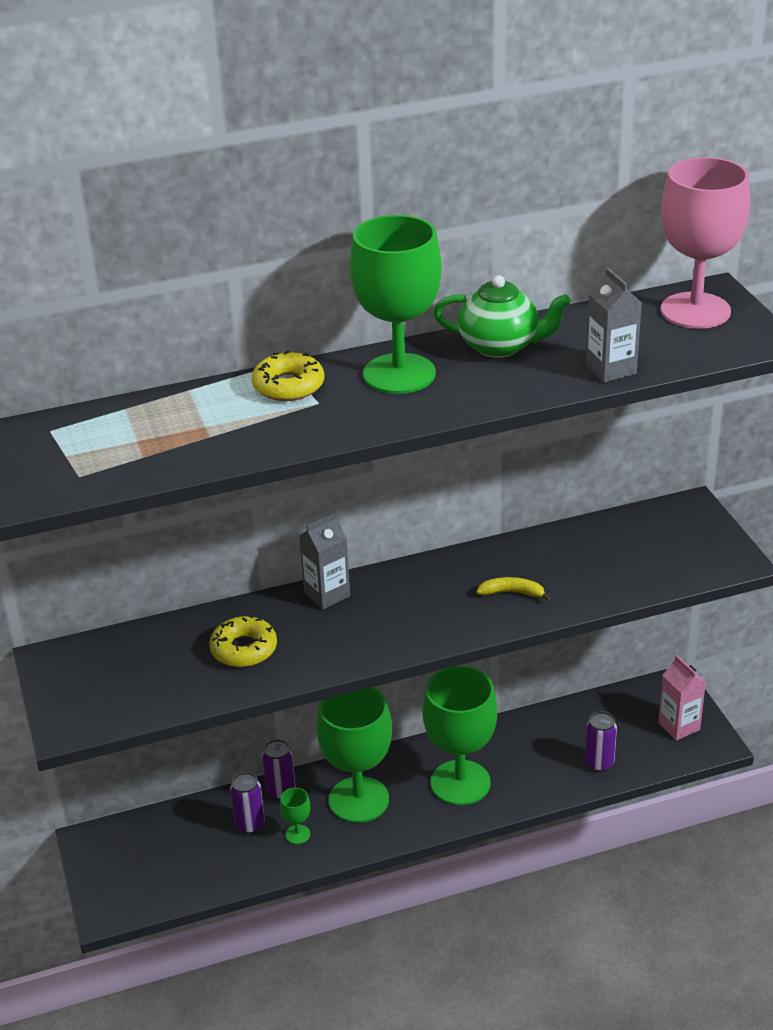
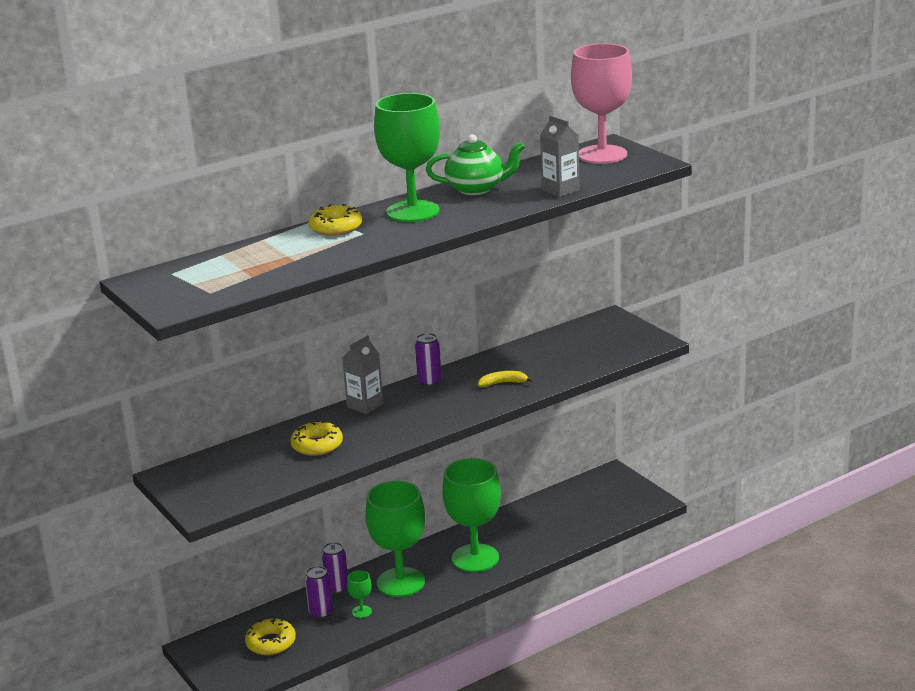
camera: 15 degrees left, 10 degrees down
purple can [585,711,617,772] -> purple can moved to [415,333,442,387]
pink carton [658,655,706,741] -> none
none -> yellow donut [245,617,296,655]

